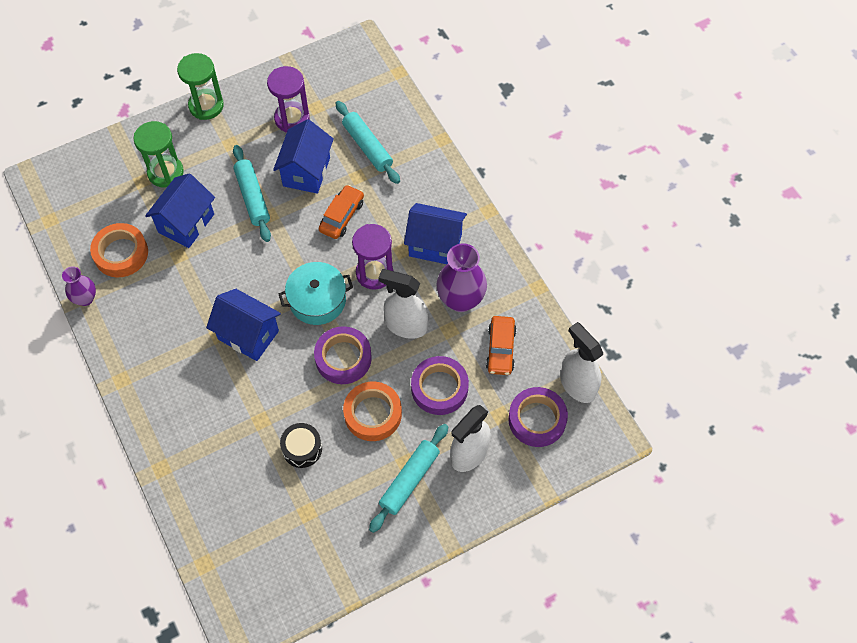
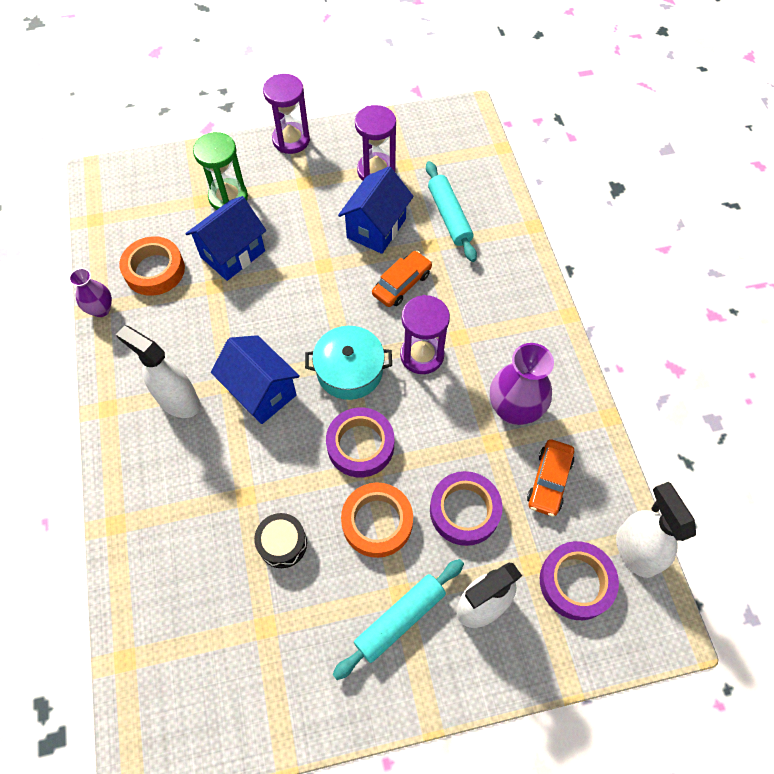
camera: 15 degrees right, 0 degrees up
green hourglass [177,53,224,120] -> purple hourglass [263,74,310,154]
turquoise rolling pin [233,145,271,242] -> none
white spray bottle [378,269,428,339] -> white spray bottle moved to [116,325,200,418]
blue house [404,203,467,264] -> none

